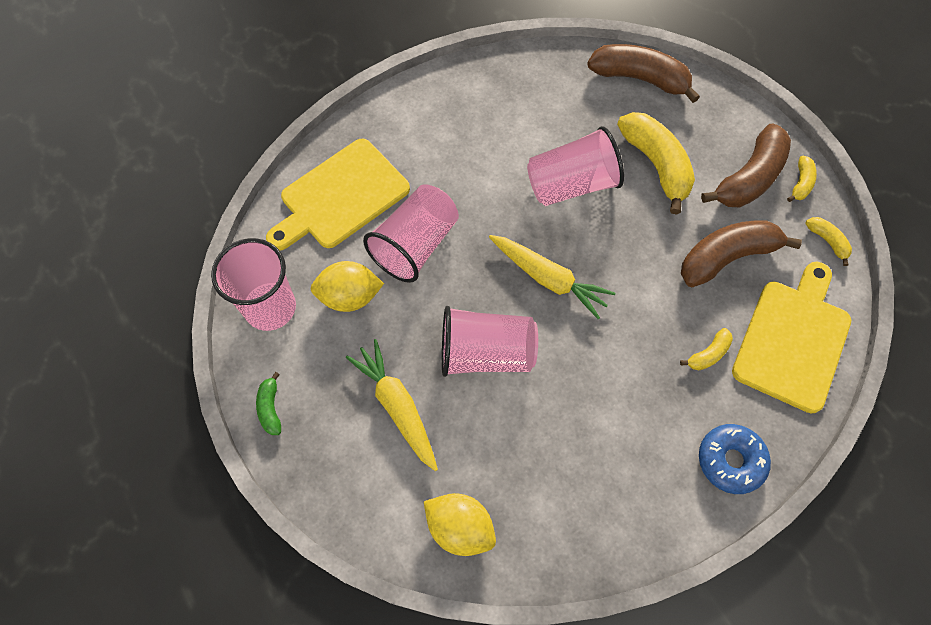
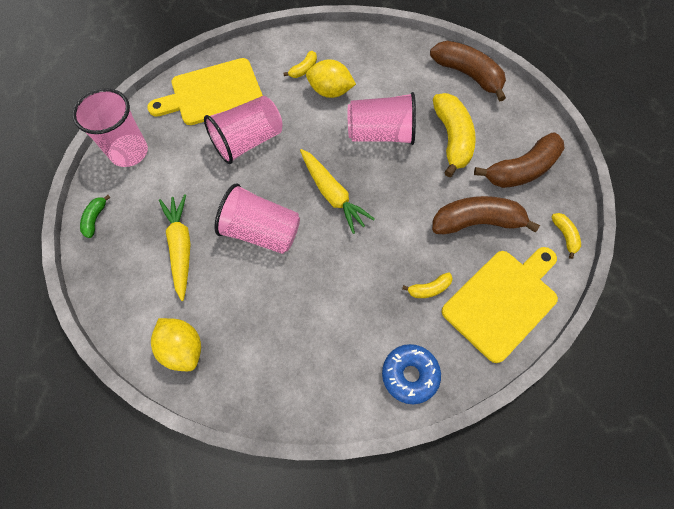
camera: 20 degrees right, 0 degrees up
yellow lemon [311,261,384,312] -> yellow lemon moved to [306,59,356,98]
yellow banana [787,156,817,202] -> yellow banana moved to [283,51,317,78]

